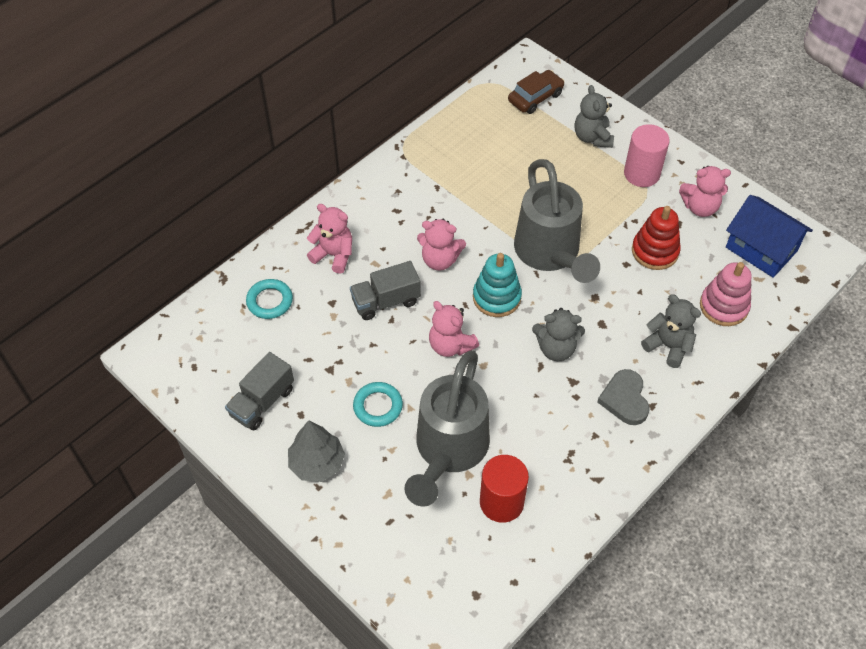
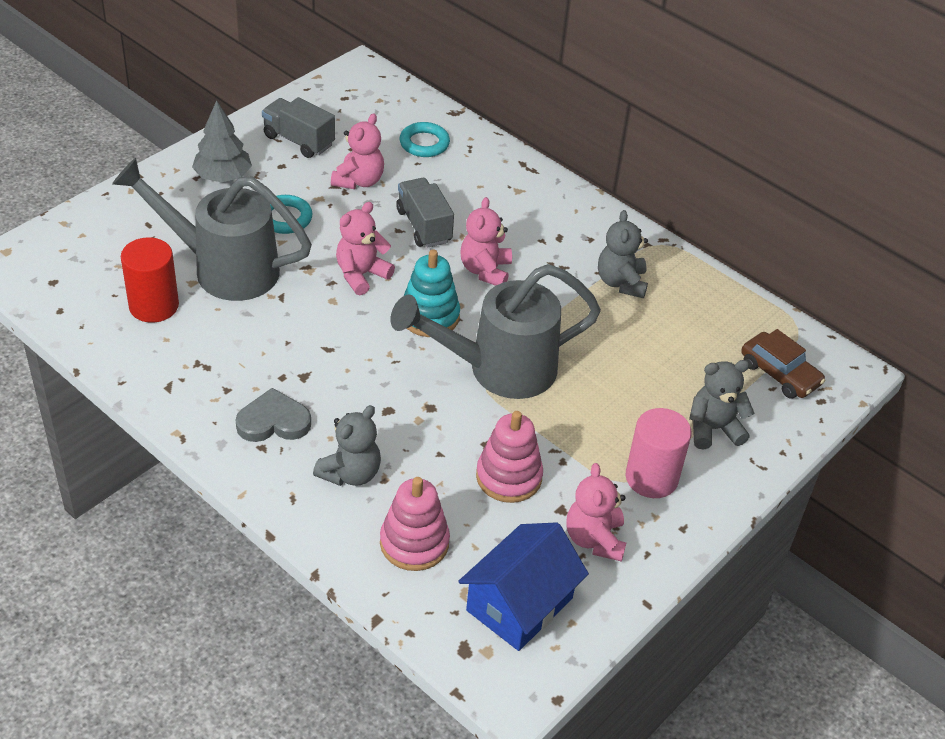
camera: 85 degrees right, 10 degrees down
pink teddy bear [307,204,352,274] -> pink teddy bear moved to [331,113,384,189]
grey teddy bear [532,308,585,361] -> grey teddy bear moved to [598,210,648,298]
red stacking toy [632,206,681,270] -> pink stacking toy [476,411,543,503]

